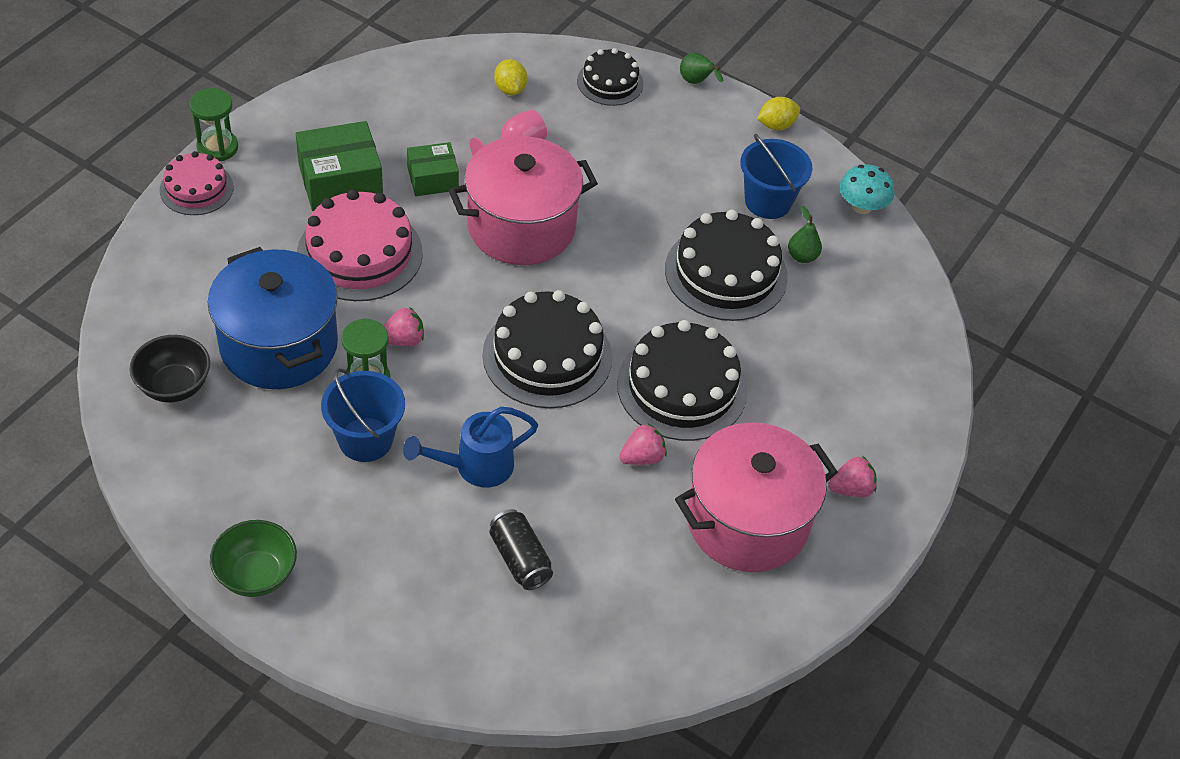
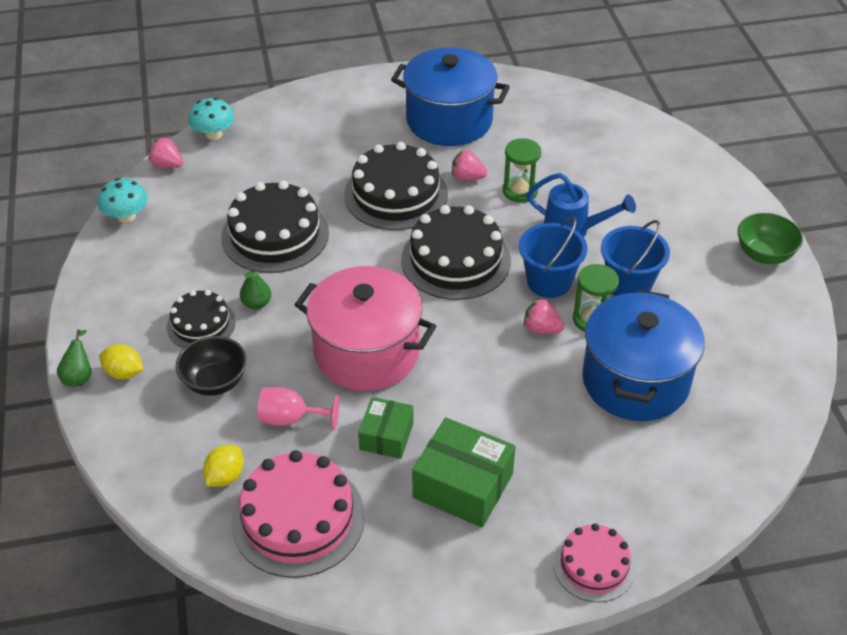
camera: 130 degrees left, 5 degrees down
black bowl [130,335,210,403] -> black bowl moved to [176,336,247,396]
green hourglass [189,88,238,162] -> green hourglass moved to [503,138,542,203]
pink cake [297,189,423,301] -> pink cake moved to [232,450,365,578]
green box [407,142,459,196] -> green box turned 75 degrees clockwise [358,397,414,459]
black can [489,509,553,590] -> none
black cake [577,48,643,106] -> black cake moved to [166,290,236,348]
pink pot [675,422,838,572] -> blue pot [391,47,510,146]
blue bucket [740,134,812,219] -> blue bucket moved to [519,217,587,298]
yellow lemon [757,97,800,130] -> yellow lemon moved to [99,344,144,379]
green pear [788,206,822,263] -> green pear moved to [240,267,271,310]
pink strawberry [828,456,877,497] -> pink strawberry moved to [149,137,183,168]
none -> turquoise mushroom [188,98,234,140]

